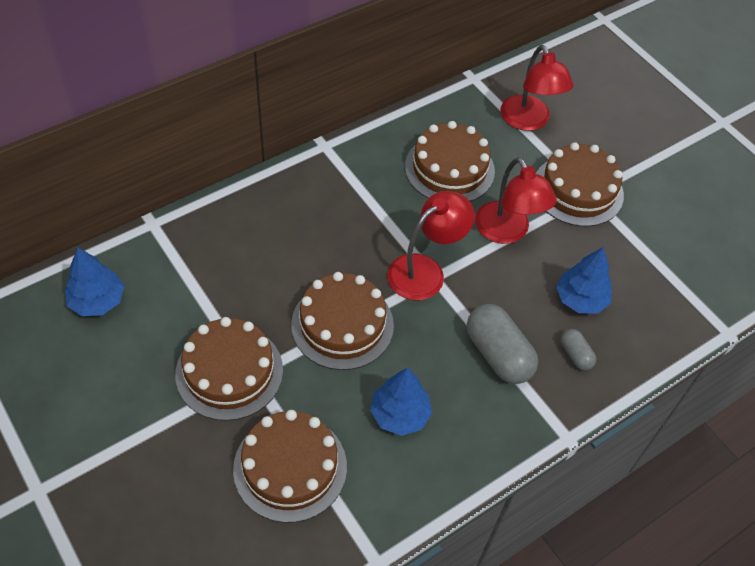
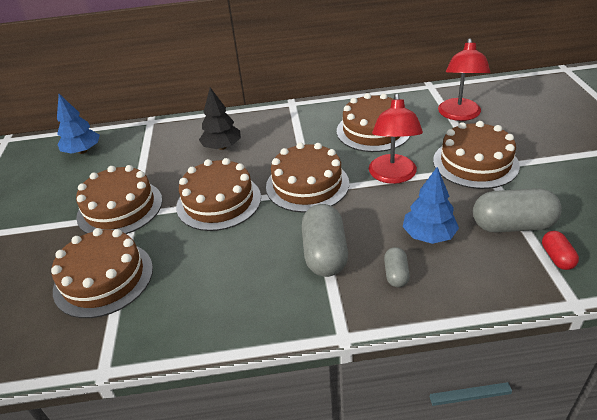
camera: 35 degrees right, 15 degrees down
blue tree [370,368,432,436] -> none
red lamp [387,191,475,300] -> brown cake [266,142,349,213]
none -> black tree [199,87,241,150]
none -> grey capsule [473,188,562,232]
none -> red capsule [542,231,579,270]

